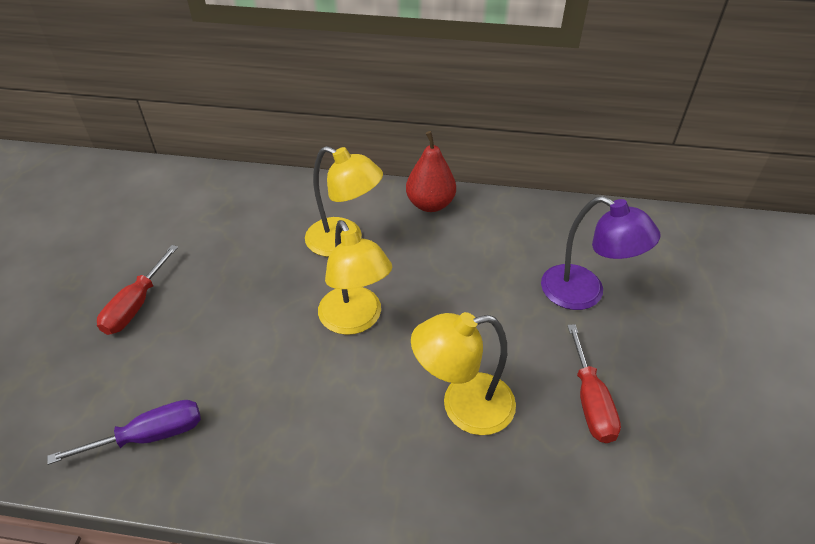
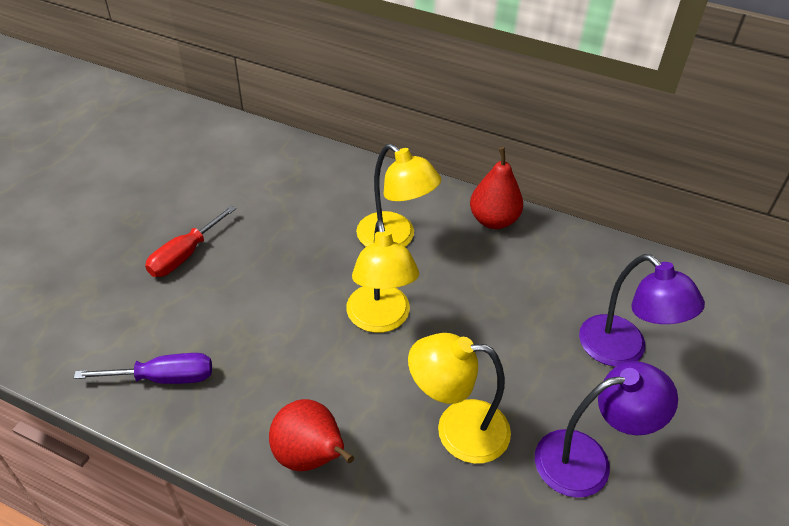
camera: 15 degrees right, 0 degrees up
red screwdriver [567,324,621,443] -> purple lamp [535,361,678,498]
none -> red pear [269,399,354,471]

